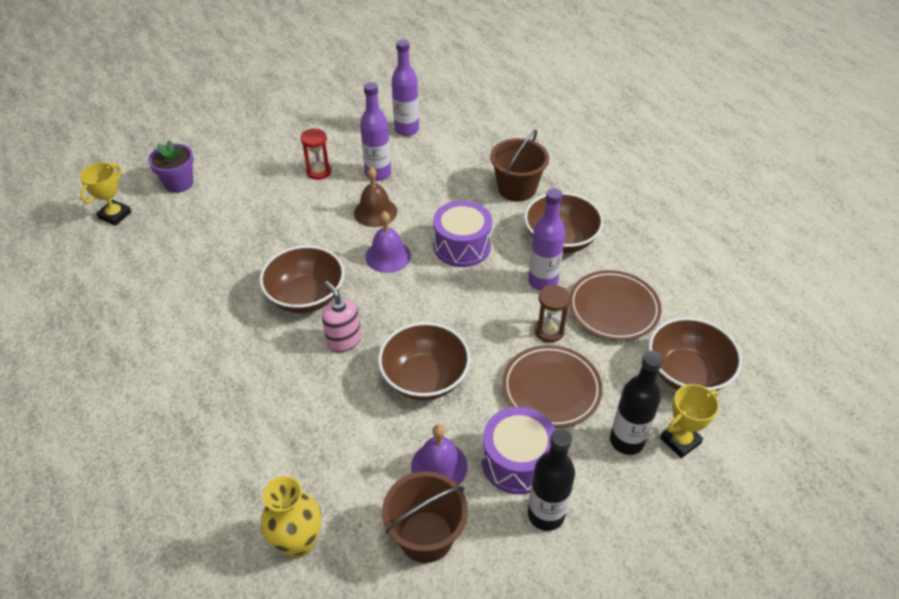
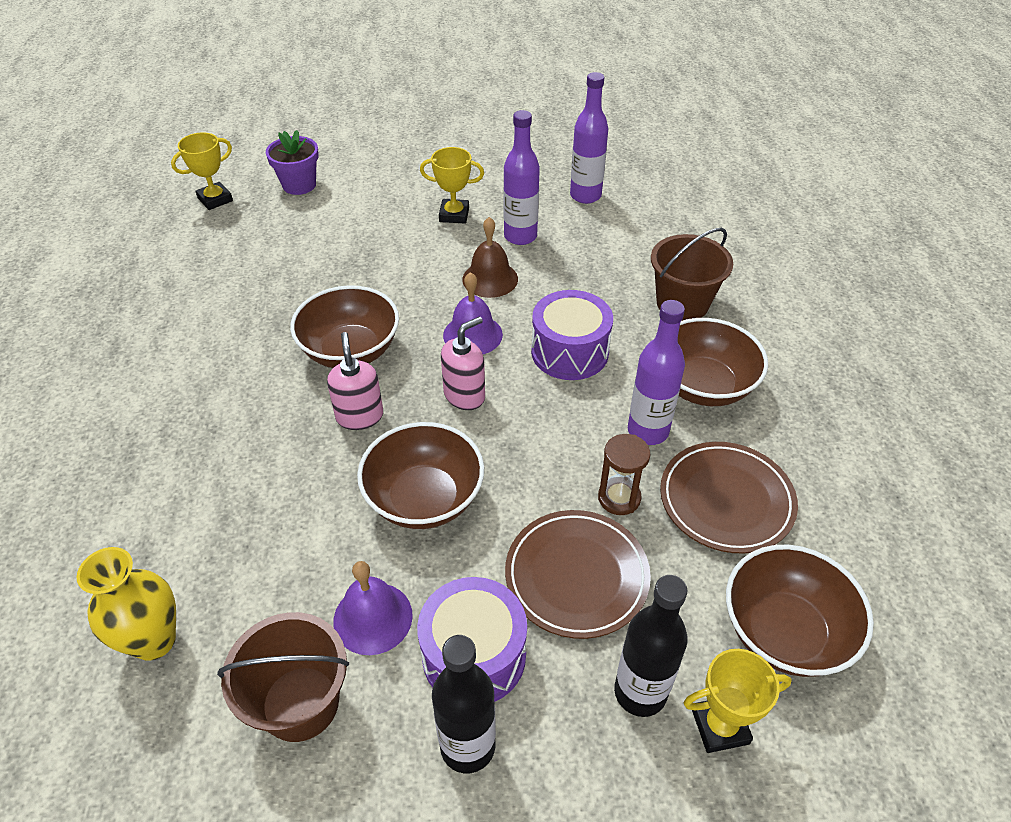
camera: 25 degrees right, 0 degrees up
red hourglass [300,128,331,180] -> yellow trophy [420,147,484,224]
none -> pink soap dispenser [441,316,485,410]

